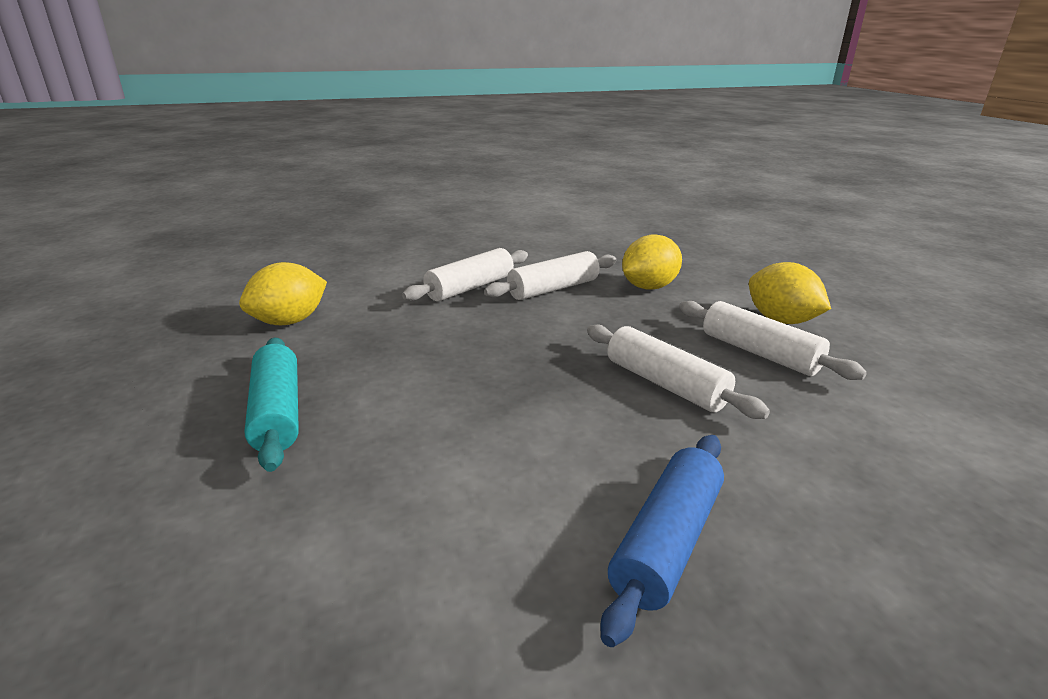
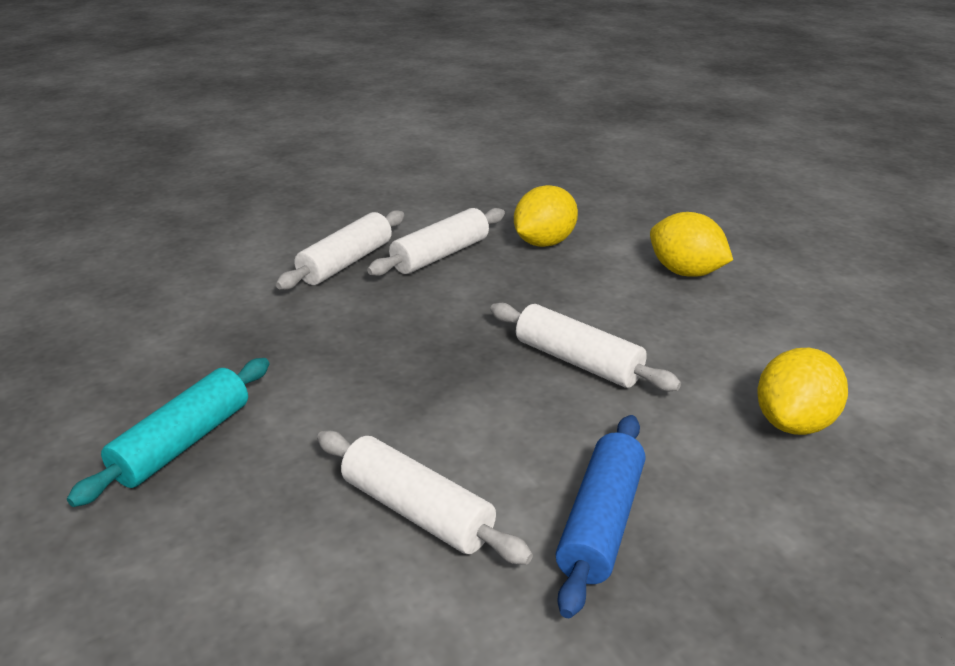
camera: 10 degrees left, 5 degrees up
yellow lemon [239,262,327,325] -> yellow lemon moved to [757,348,848,435]
turquoise rolling pin [244,338,299,472] -> turquoise rolling pin turned 60 degrees clockwise [67,358,269,507]
white rolling pin [679,301,867,380] -> white rolling pin moved to [317,431,533,565]

